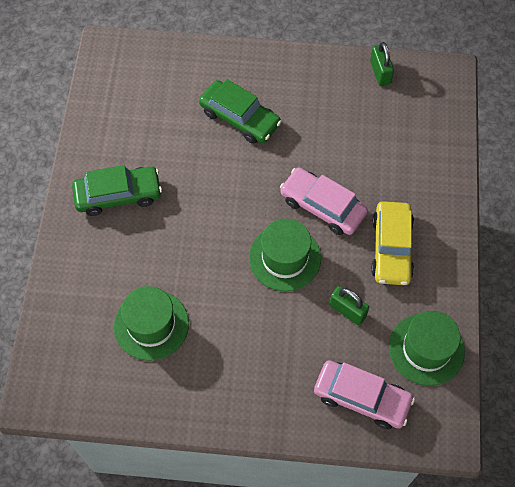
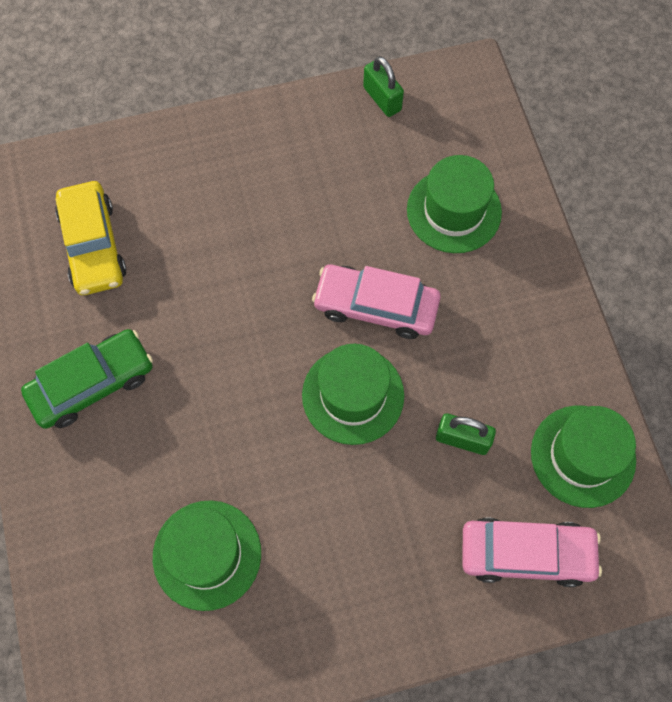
camera: 20 degrees left, 5 degrees up
green car [199,79,281,144] -> none
yellow car [371,201,414,285] -> yellow car moved to [55,181,126,295]
none -> green hat [407,155,502,253]

